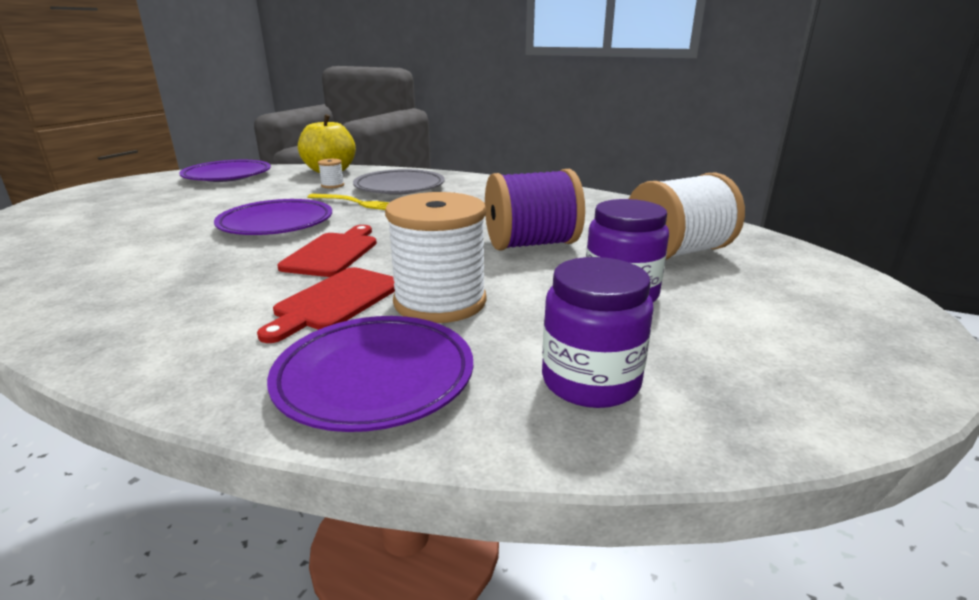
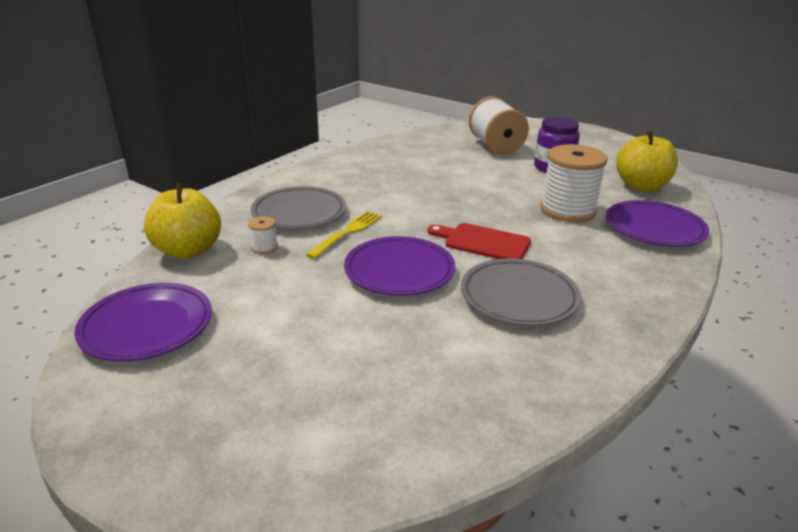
camera: 80 degrees left, 5 degrees up
red cutting board [257,267,395,343] -> none
purple spool [485,169,585,251] -> none
purple jar [542,257,654,408] -> yellow apple [616,131,678,192]
none -> grey plate [461,258,581,326]

